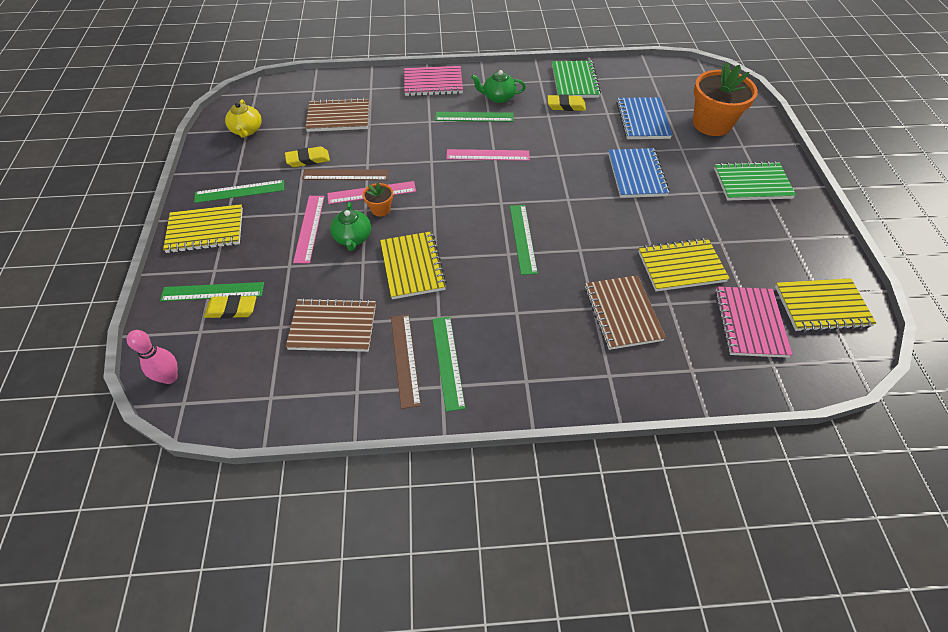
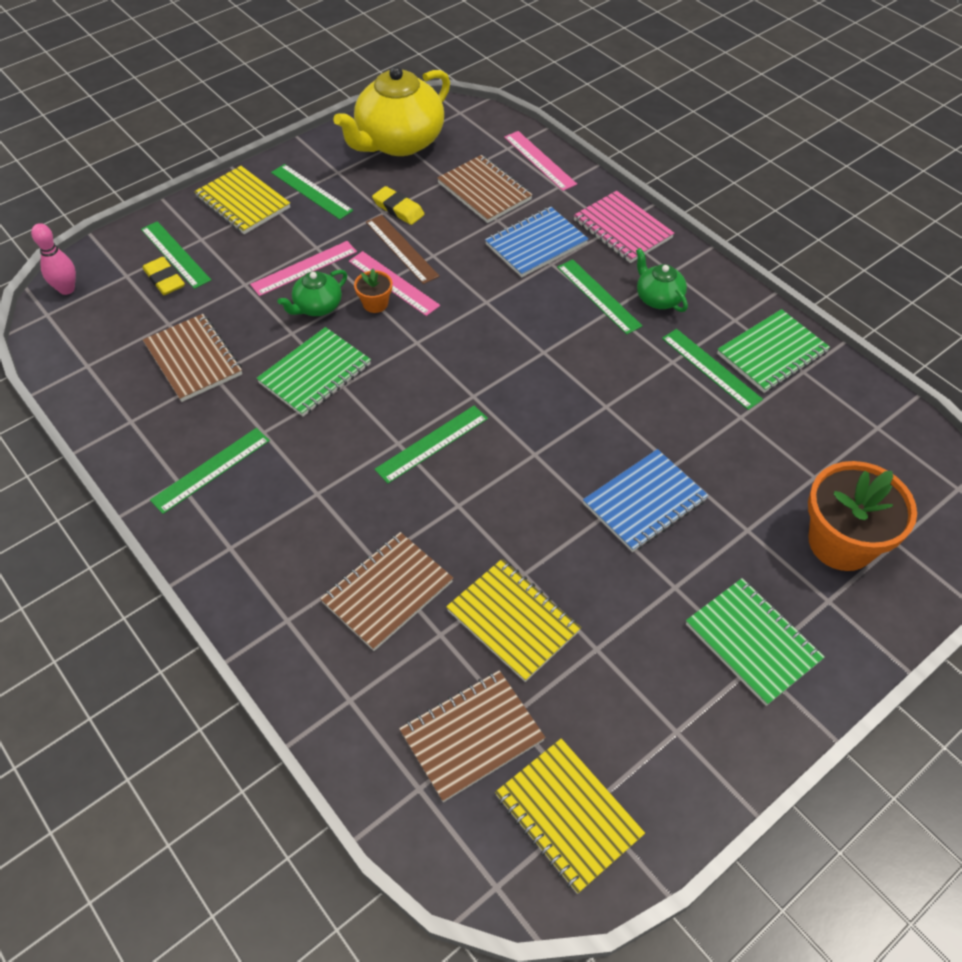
camera: 55 degrees right, 0 degrees up
yellow teapot [225,99,262,138] -> yellow teapot [333,66,450,156], size x2.07
yellow notebook [380,231,447,299] -> green notebook [257,327,371,416]
brown ruler [391,314,421,409] -> none
pink ruler [446,149,530,161] -> pink ruler moved to [504,131,577,191]
yellow eraser [548,95,586,111] -> green ruler [662,329,763,410]
blue notebook [616,97,672,139] -> blue notebook moved to [485,207,588,277]
pink notebook [715,287,793,358] -> brown notebook [399,670,546,802]

